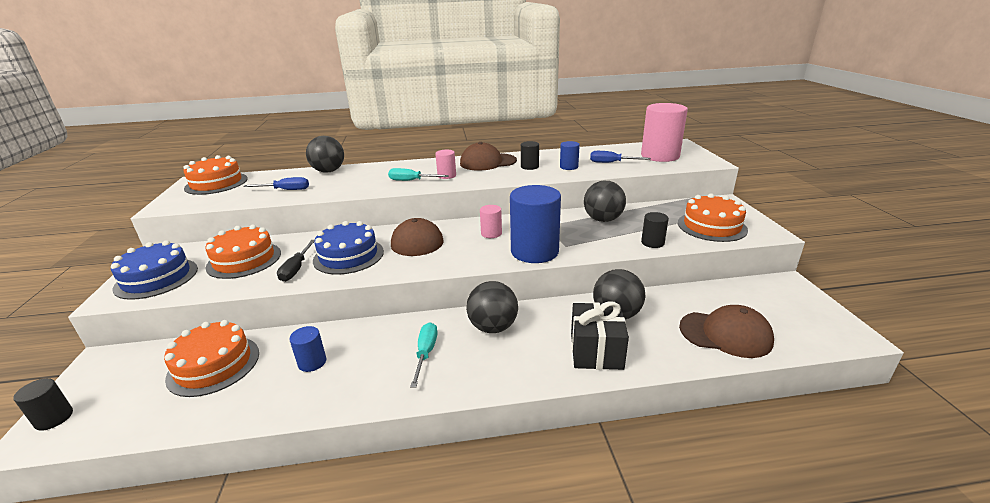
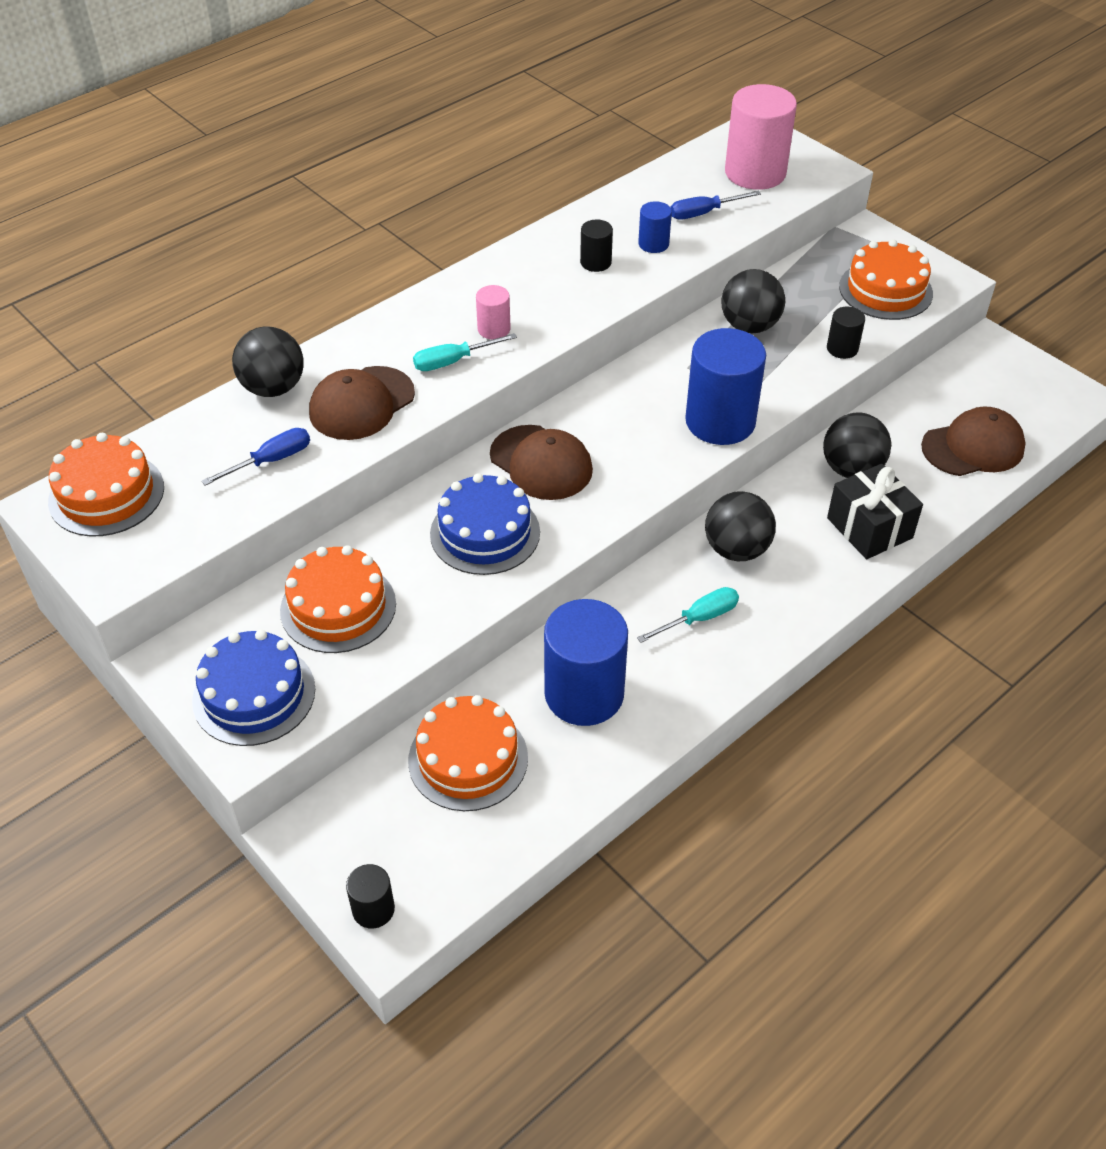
camera: 35 degrees left, 20 degrees up
black screwdriver [277,240,315,282] -> none
blue cylinder [289,326,326,372] -> blue cylinder [544,599,628,726], size x2.11
turquoise screwdriver [410,322,437,388] -> turquoise screwdriver turned 90 degrees clockwise [637,587,739,643]
brown cap [460,142,517,171] -> brown cap moved to [309,366,415,440]
pink cylinder [480,205,502,238] -> none

